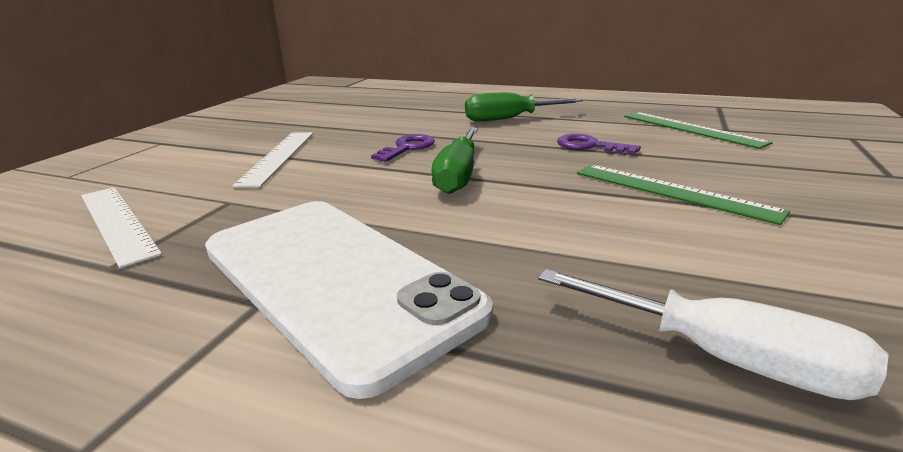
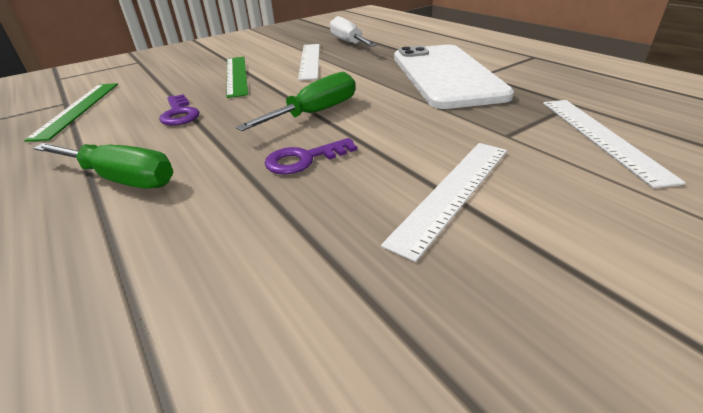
camera: 145 degrees left, 10 degrees up
none -> white ruler [298,44,320,80]

